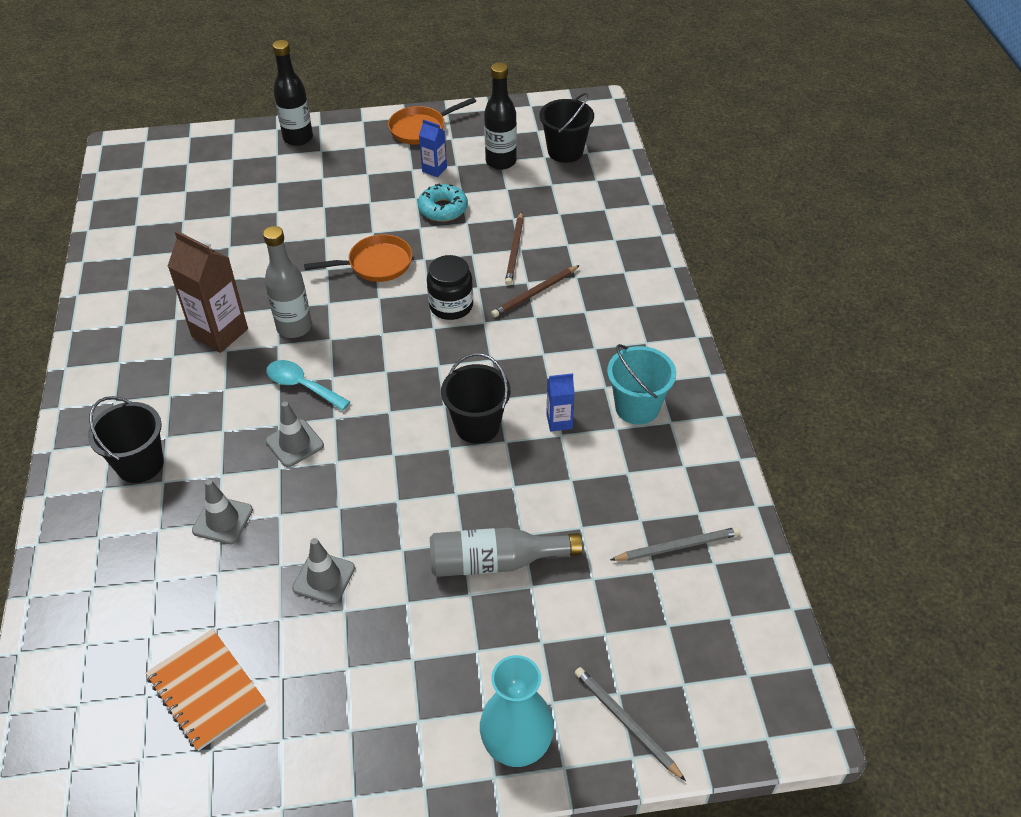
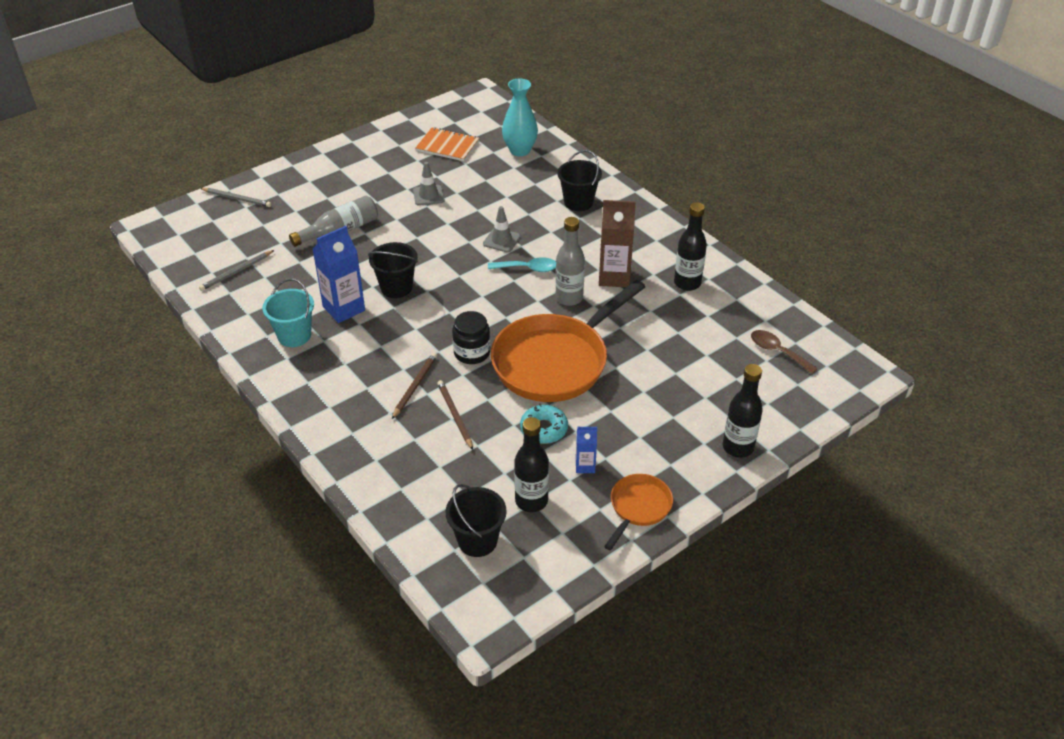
camera: 150 degrees right, 5 degrees down
grey traffic cone [192,479,253,544] -> none
orange pan [304,234,413,282] -> orange pan [491,280,645,402], size x2.08
turquoise vase [480,655,554,767] -> turquoise vase moved to [502,78,538,156]
blue carton [546,373,575,431] -> blue carton [312,226,365,323], size x1.90
none -> black bottle [674,202,707,291]
none -> brown spoon [751,330,818,374]

